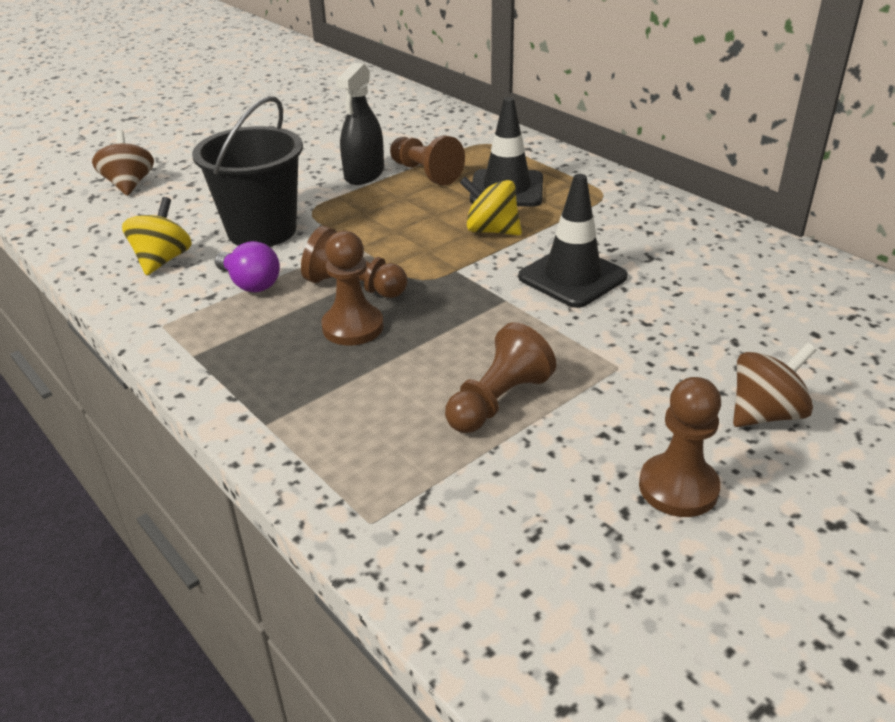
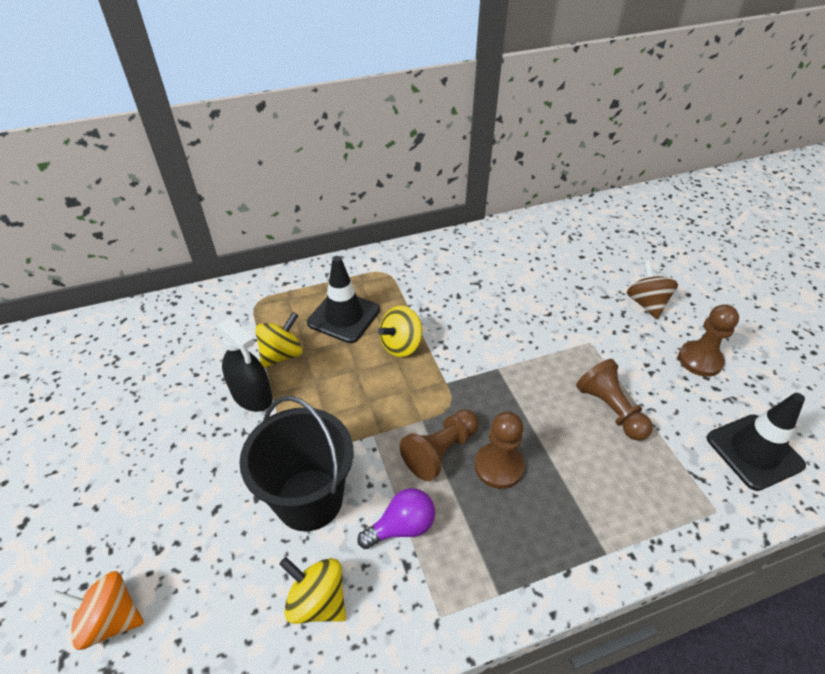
camera: 70 degrees left, 10 degrees up
brown spinning top [92,130,154,196] -> orange spinning top [50,571,144,650]
brown pawn [390,135,465,185] -> yellow spinning top [255,312,302,368]
black traffic cone [518,174,628,308] -> black traffic cone moved to [707,393,806,491]

